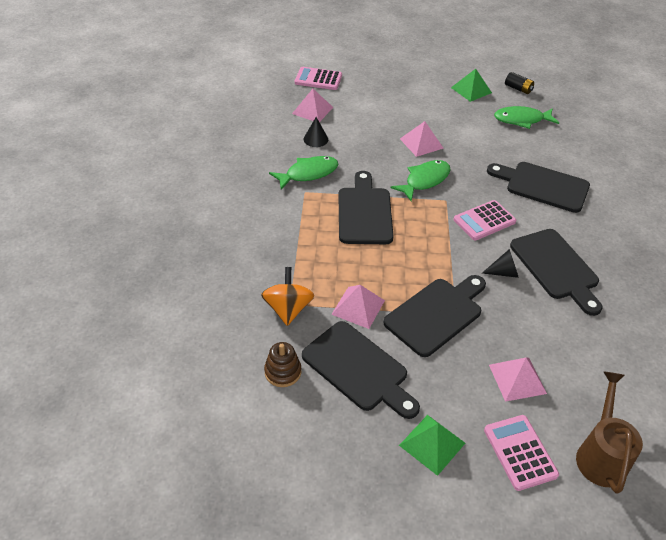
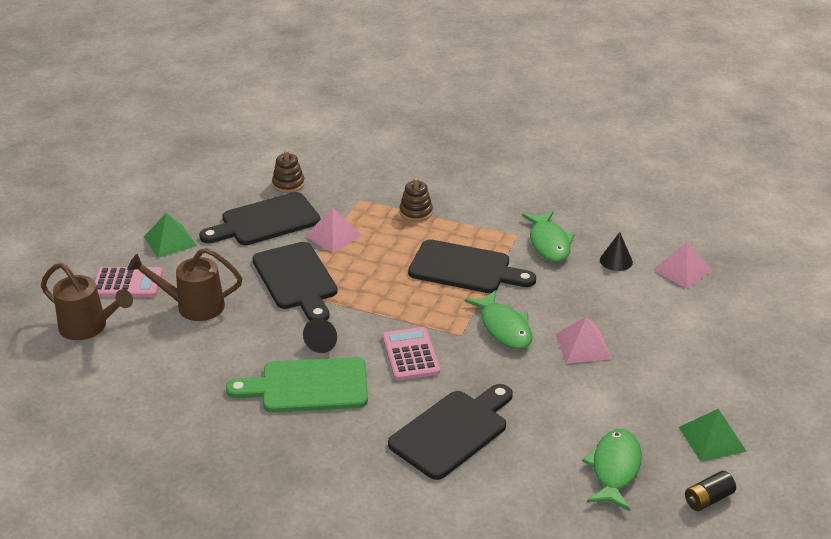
camera: 110 degrees right, 10 degrees down
orange spinning top [261,267,314,326] -> none
pink calculator [295,67,342,90] -> none
pink pyramid [489,357,547,402] -> brown watering can [127,248,242,321]
black cutting board [510,229,603,316] -> green cutting board [226,357,368,412]
none -> brown stacking toy [400,178,433,222]

